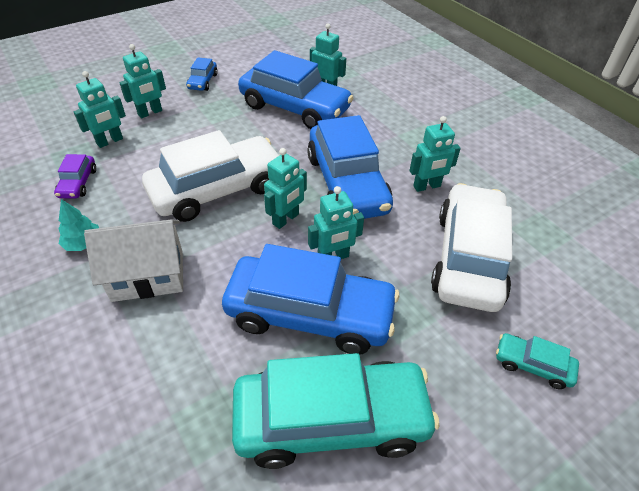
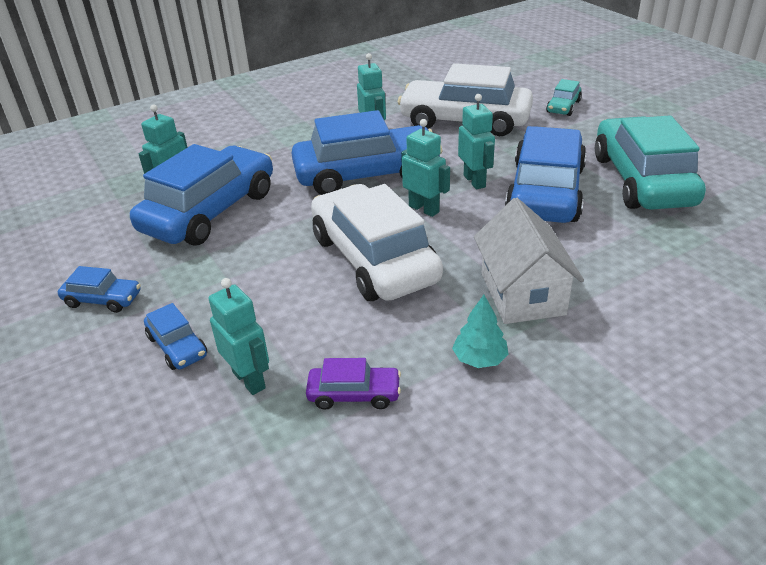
camera: 85 degrees left, 10 degrees down
turquoise robot [119,44,166,118] -> blue car [144,303,207,370]

